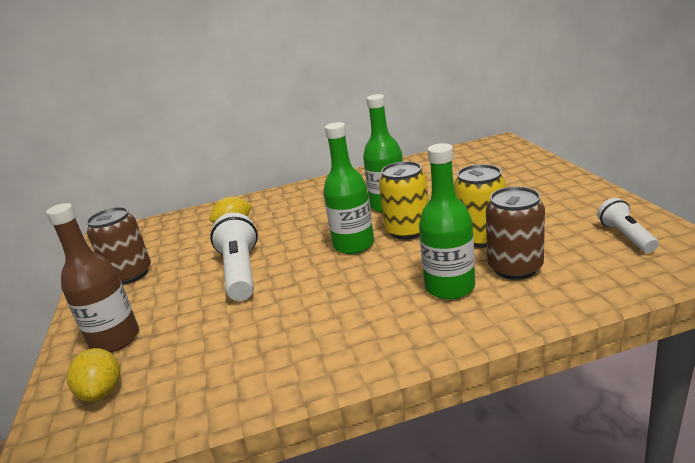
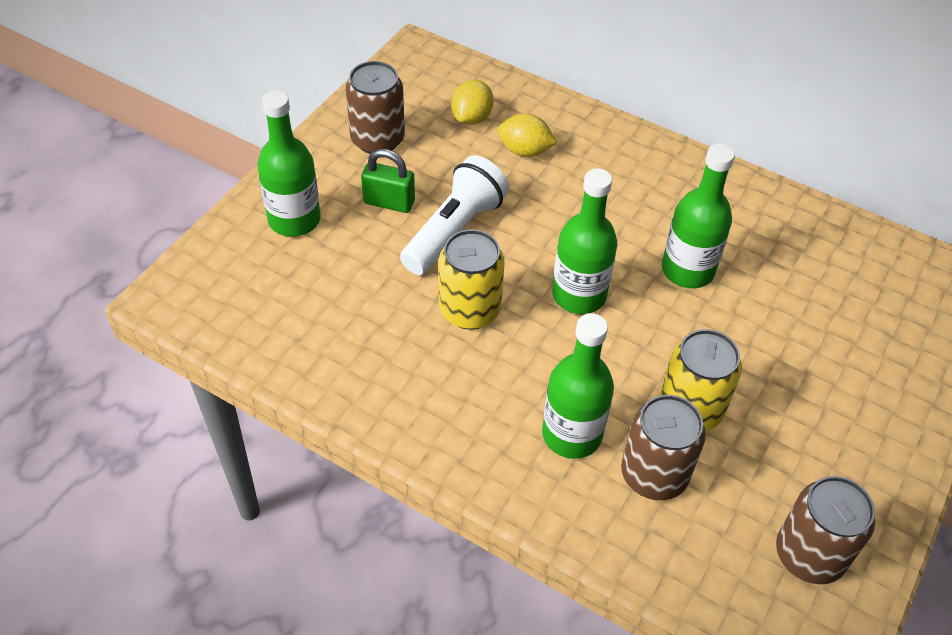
camera: 40 degrees right, 25 degrees up
brown bottle [46,203,139,353] -> green bottle [257,91,321,237]
yellow lemon [67,348,120,402] -> yellow lemon moved to [451,80,494,125]
yellow can [379,161,428,240] -> yellow can moved to [439,229,505,330]
white flashlight [597,198,659,253] -> brown can [776,476,875,584]
none -> green padlock [361,149,415,213]

